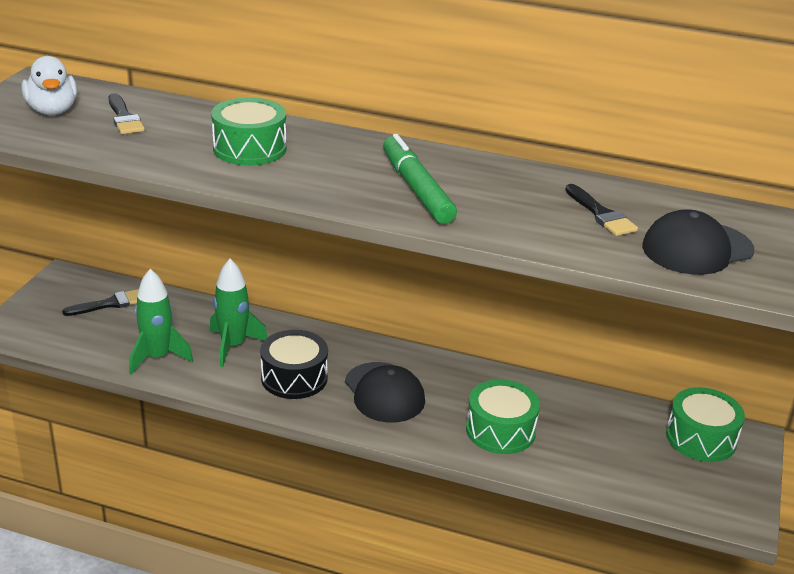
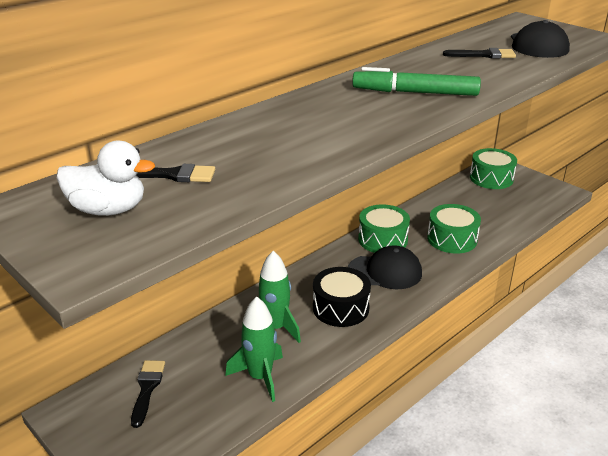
camera: 60 degrees left, 0 degrees up
green drum [211,98,286,165] -> green drum moved to [358,204,410,253]

